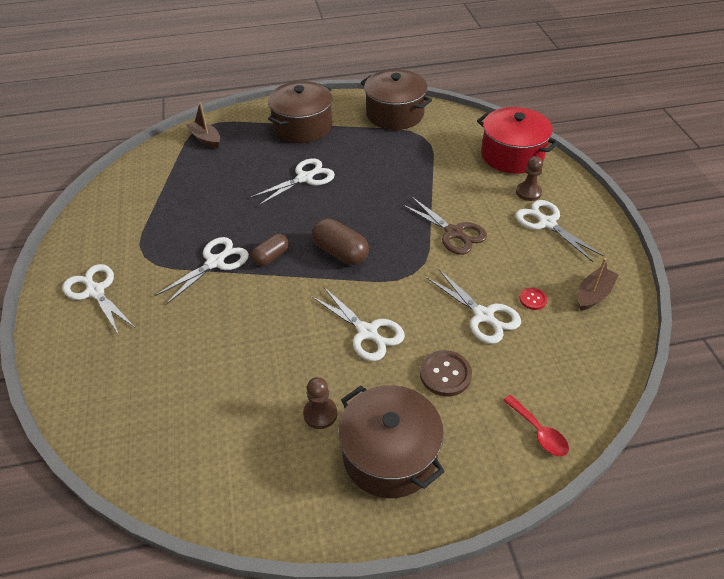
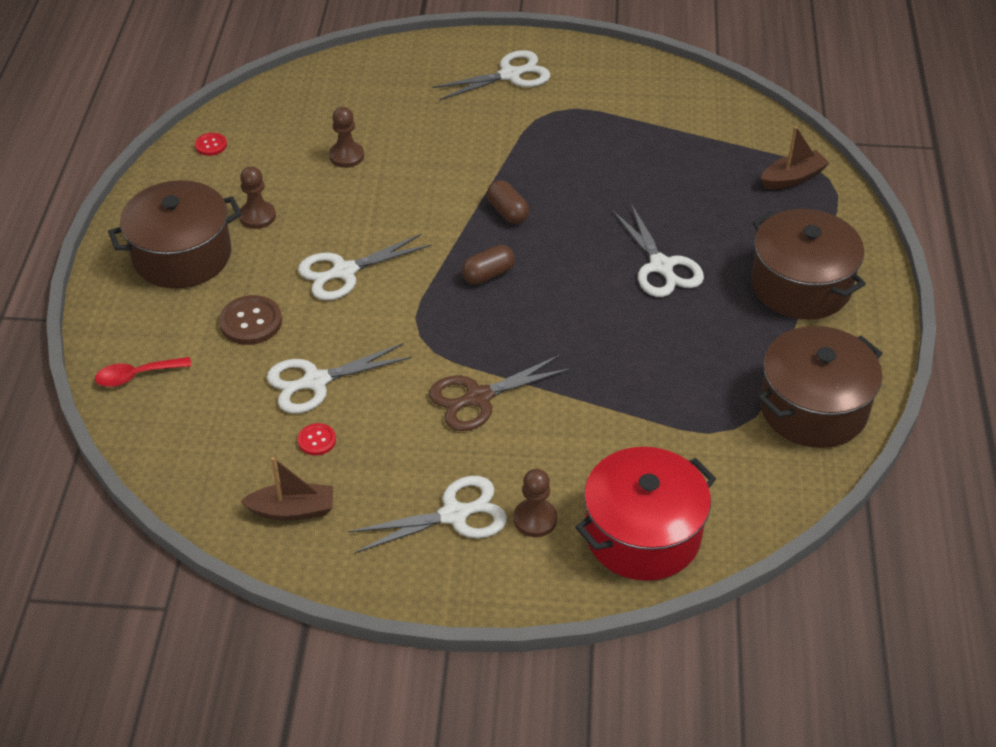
camera: 105 degrees right, 0 degrees up
white scissors [155,237,249,305] -> none
brown capsule [312,218,369,265] -> brown capsule [462,245,515,285], size x0.65
brown boat [578,258,618,311] -> brown boat turned 60 degrees counterclockwise [240,457,333,521]
none -> red button [195,133,227,156]
none -> brown pawn [329,107,364,168]

